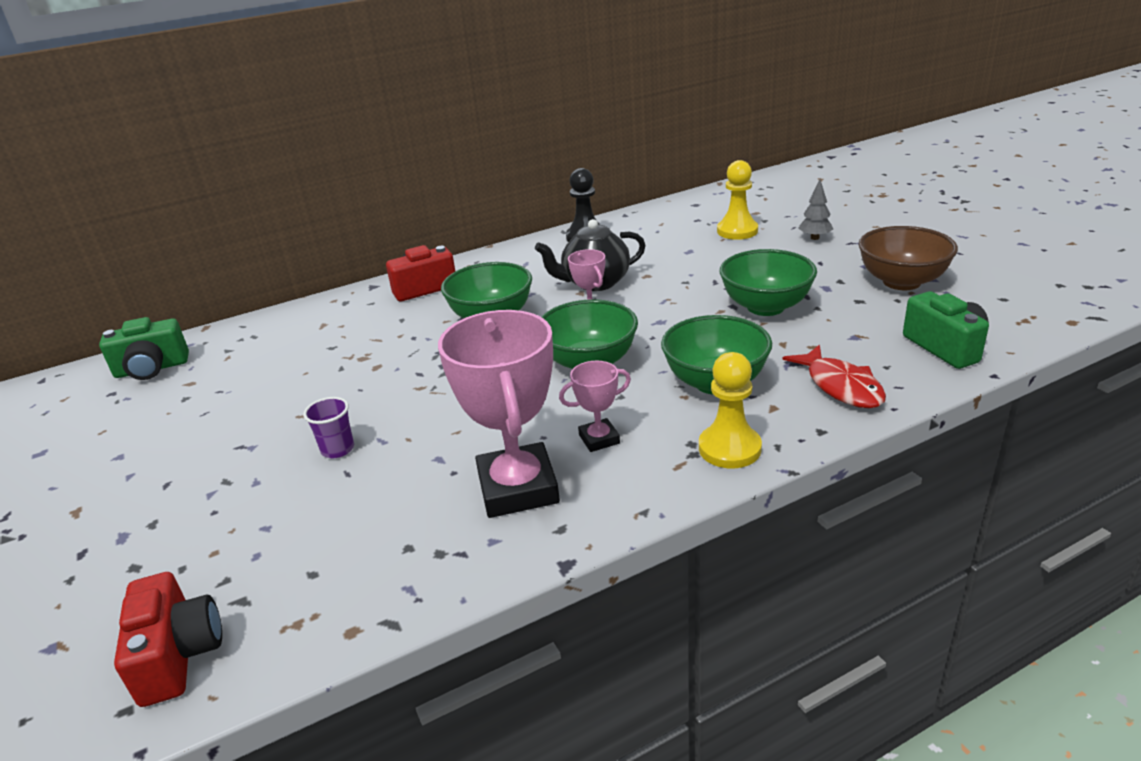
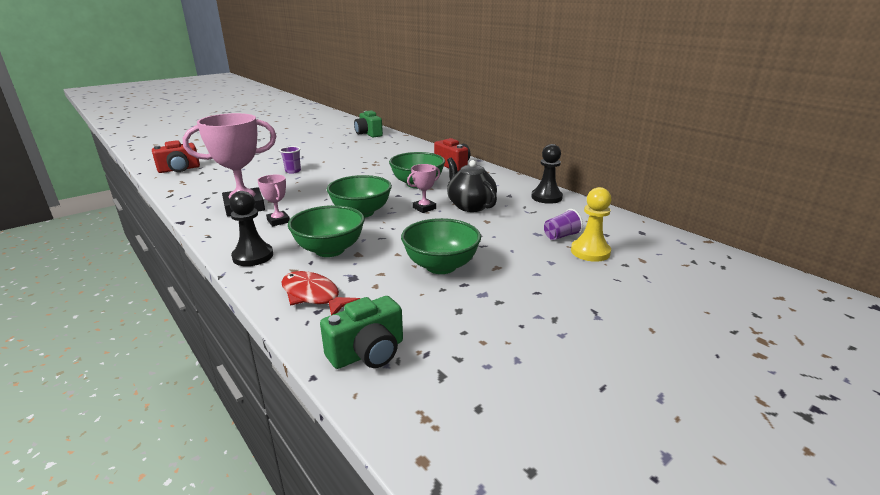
camera: 75 degrees right, 5 degrees down
yellow pawn [699,352,762,469] -> black pawn [229,191,273,266]
red fish [783,345,886,408] -> red fish turned 75 degrees clockwise [281,271,361,315]
grey tree [798,179,833,240] -> none
brown bowl [859,226,958,290] -> none
none -> purple cup [544,209,583,240]

